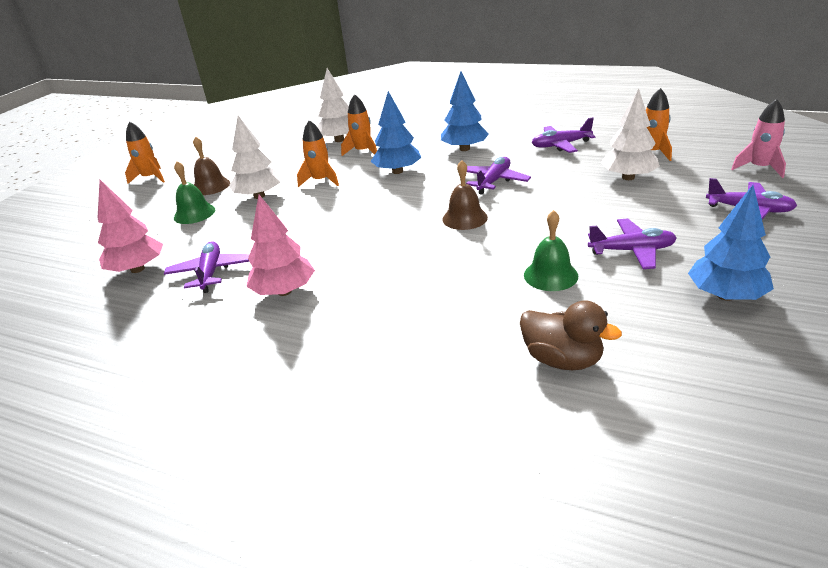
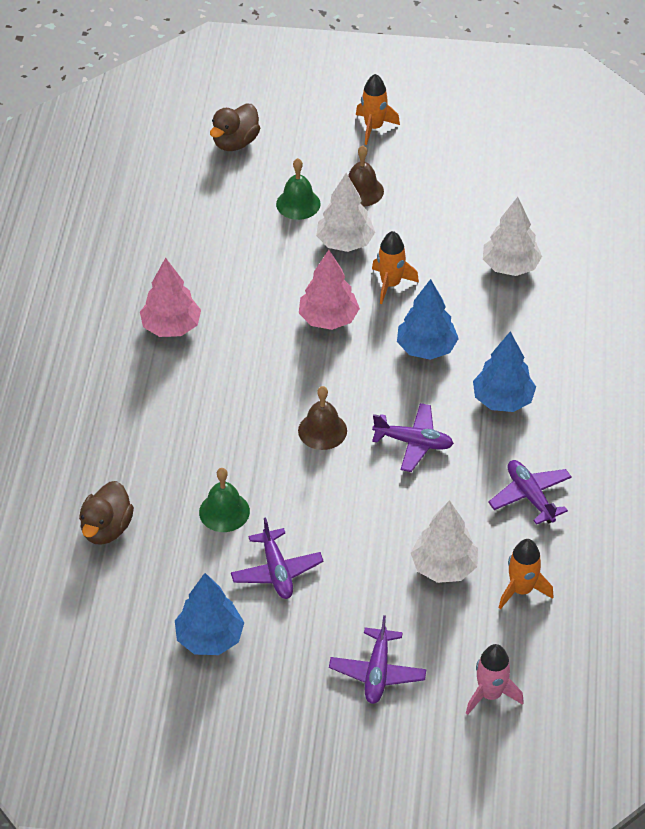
camera: 70 degrees right, 15 degrees up
pink tree [98,180,163,273] -> pink tree moved to [299,250,360,330]
purple plane [164,242,249,293] -> none
orange rocket [341,94,377,156] -> none
none -> brown duck [210,104,260,151]

